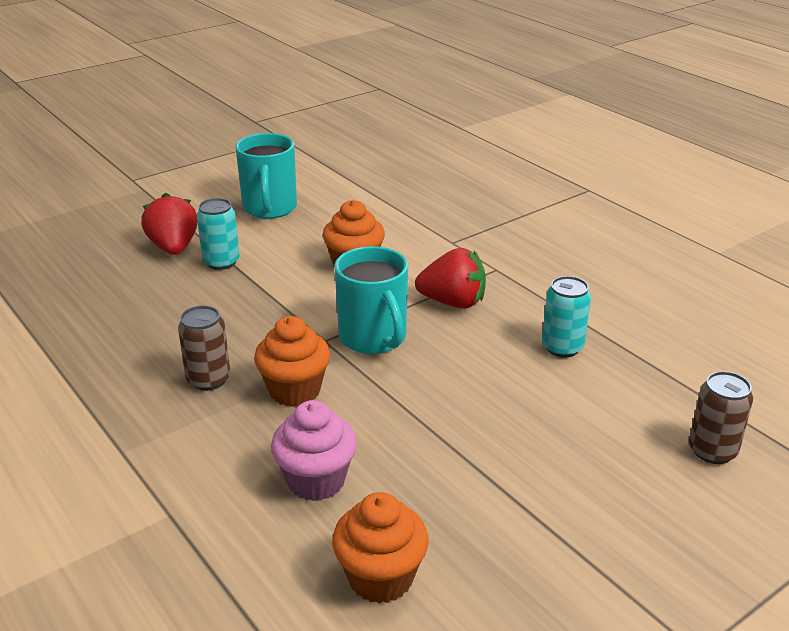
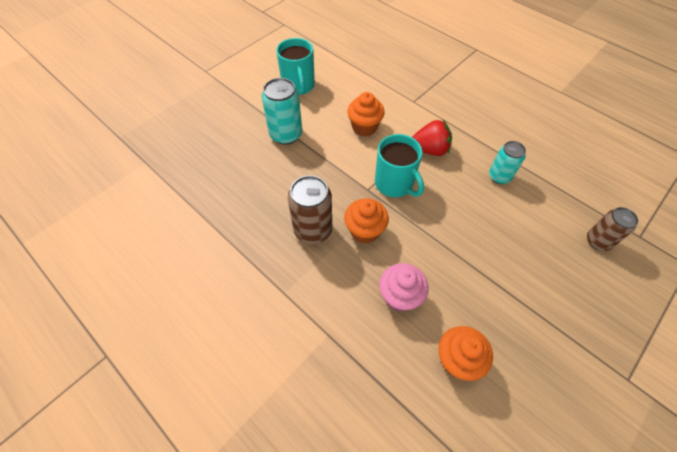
camera: 10 degrees left, 25 degrees up
red strawberry [141,193,197,255] -> none
brown can [178,306,230,391] -> brown can [288,175,332,244], size x1.51
turquoise can [197,198,240,270] -> turquoise can [262,78,302,145], size x1.51

